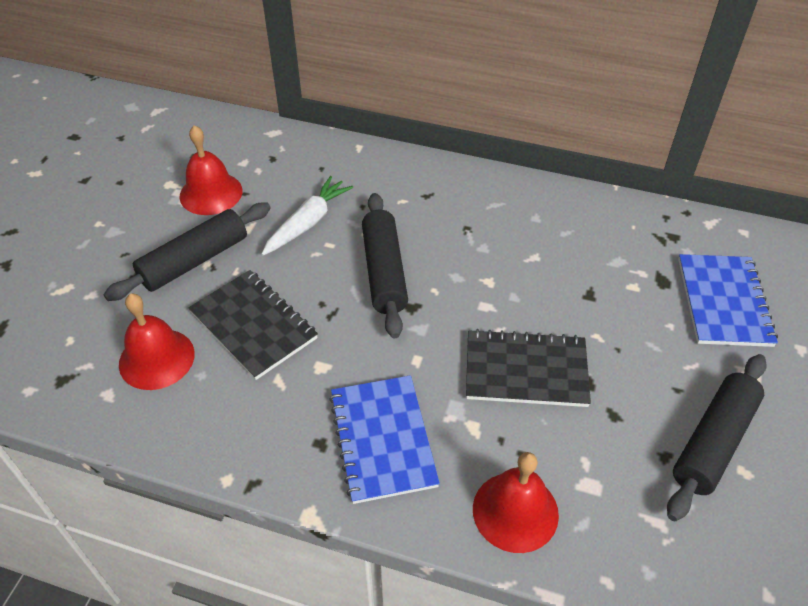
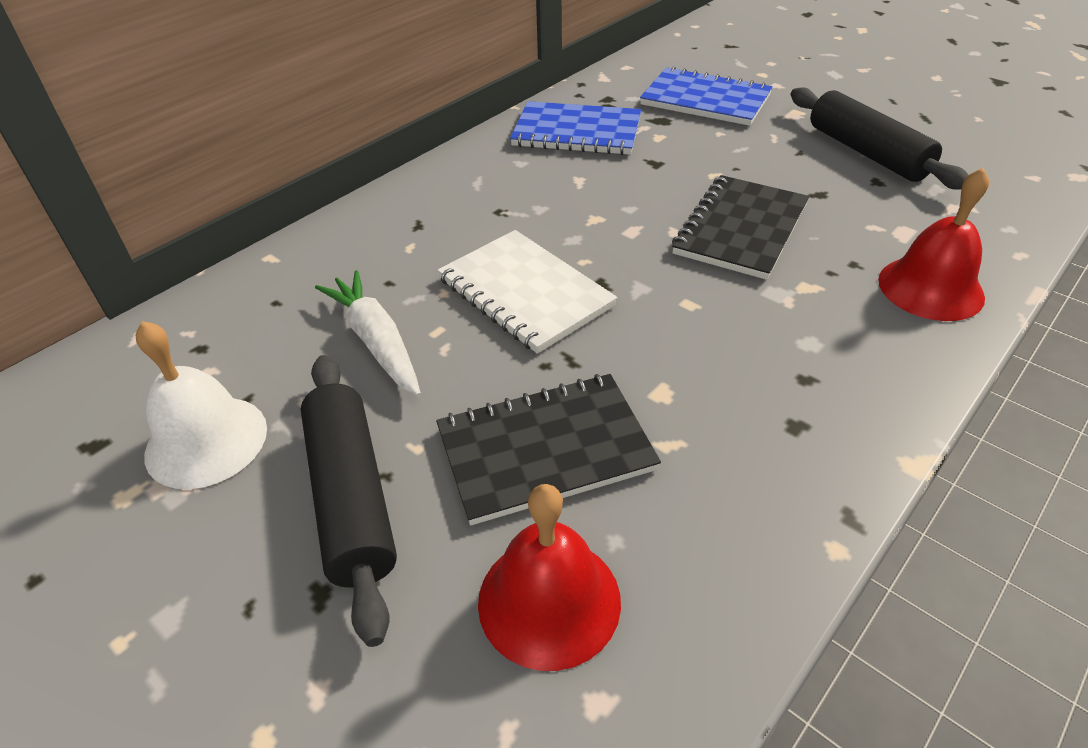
camera: 65 degrees left, 5 degrees down
red bell [179,125,242,215] -> white bell [136,321,267,489]
blue notebook [329,375,440,504] -> blue notebook moved to [510,101,641,155]
black rolling pin [362,193,408,338] -> white notebook [437,230,618,354]

